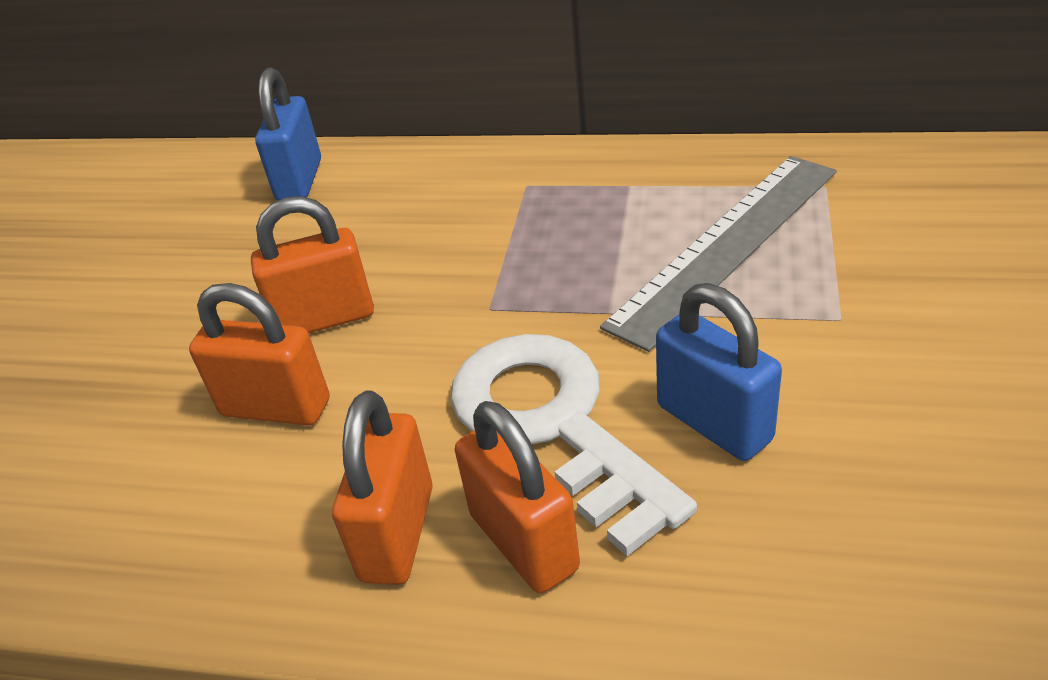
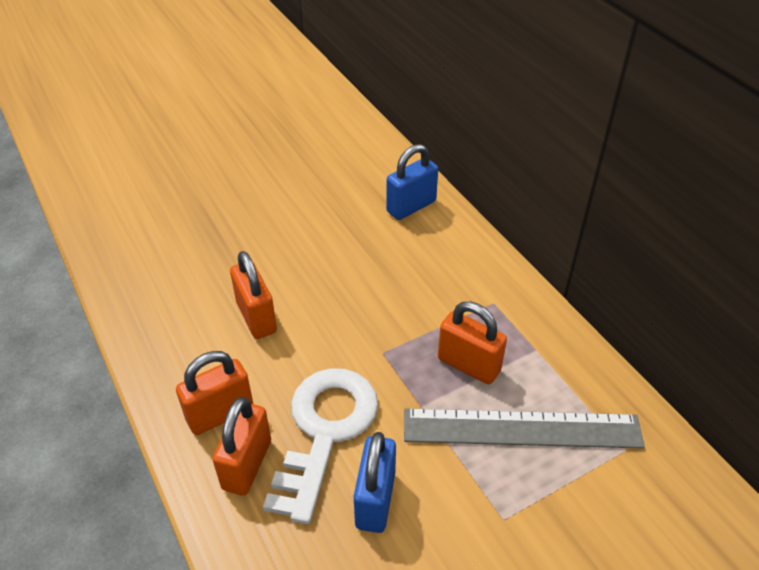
camera: 45 degrees right, 5 degrees up
orange padlock [251,196,374,333] -> orange padlock moved to [438,302,507,384]

